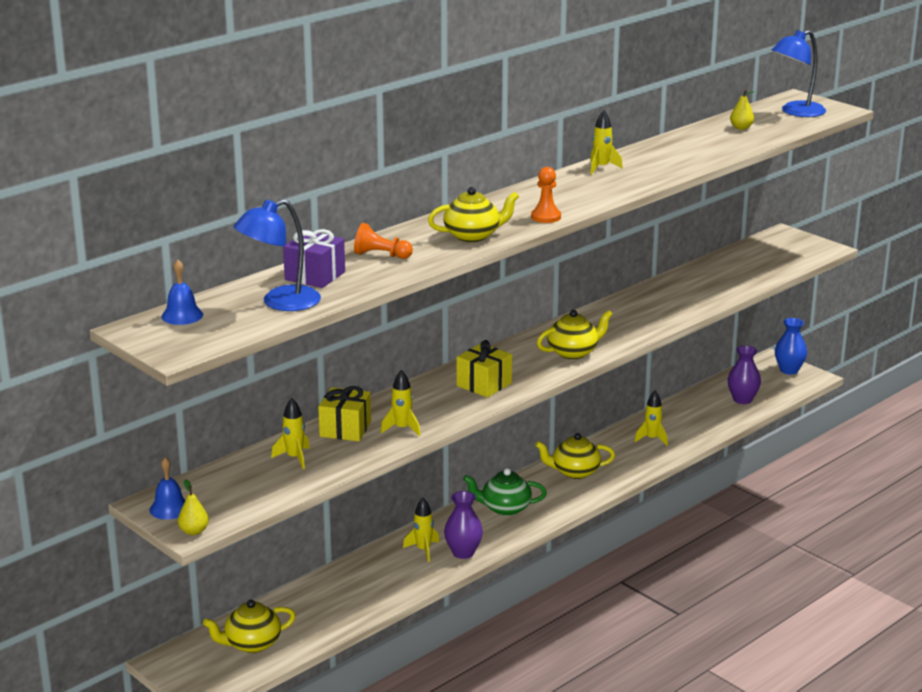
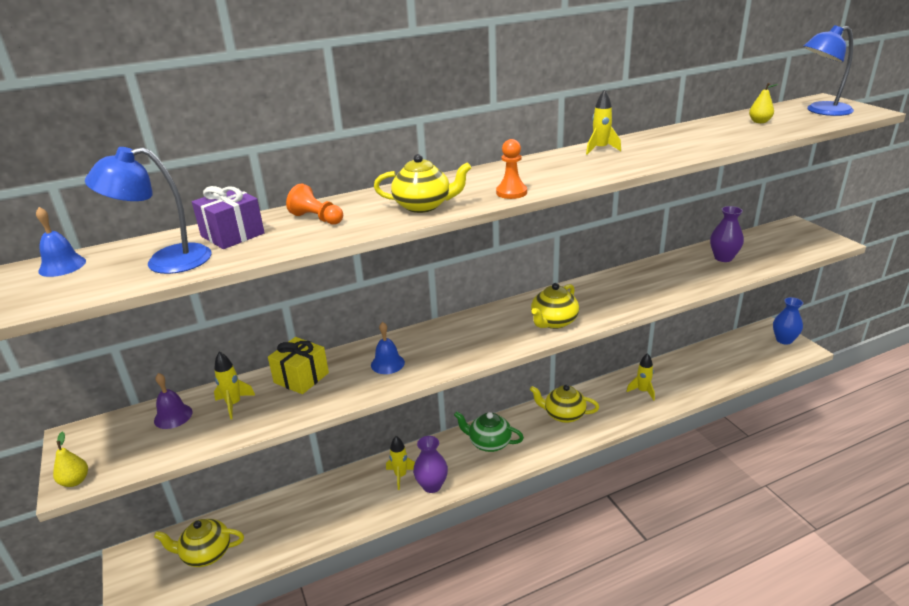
camera: 20 degrees right, 5 degrees up
blue bell [149,457,185,520] -> blue bell moved to [371,322,405,374]
yellow rocket [380,370,421,436] -> none
yellow gift [457,340,512,398] -> none
yellow teapot [537,310,613,359] -> yellow teapot turned 135 degrees clockwise [531,283,579,329]
purple vase [728,346,761,404] -> purple vase moved to [710,206,744,262]
none -> purple bell [154,373,193,429]

